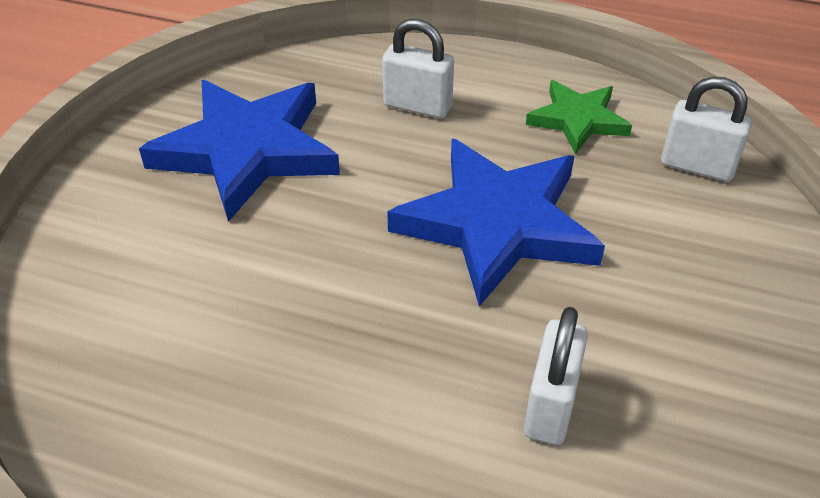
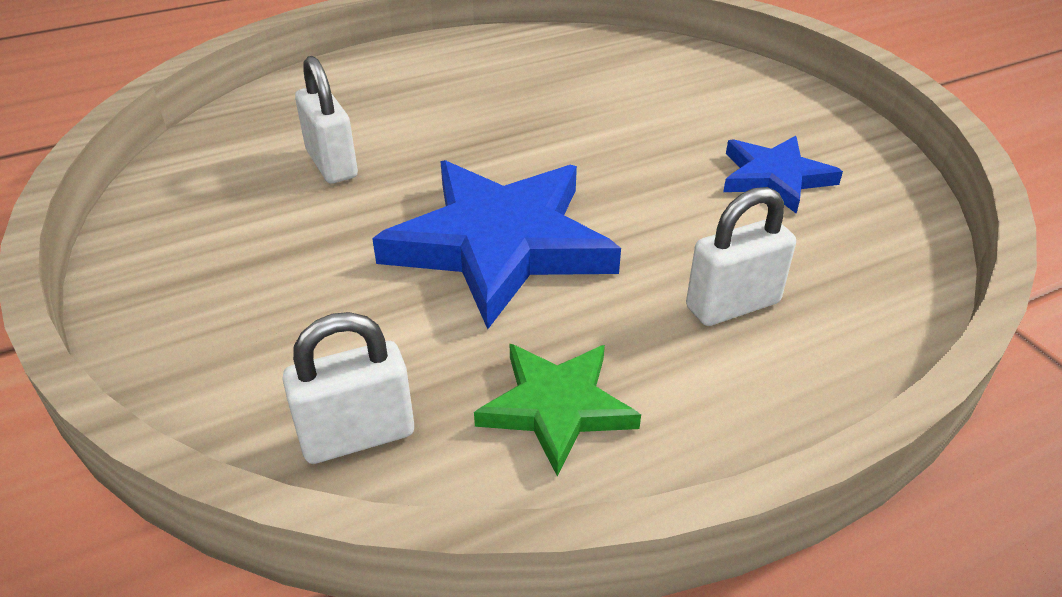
camera: 135 degrees right, 5 degrees down
blue star [139,80,340,222] -> blue star [723,136,843,214], size x0.55

